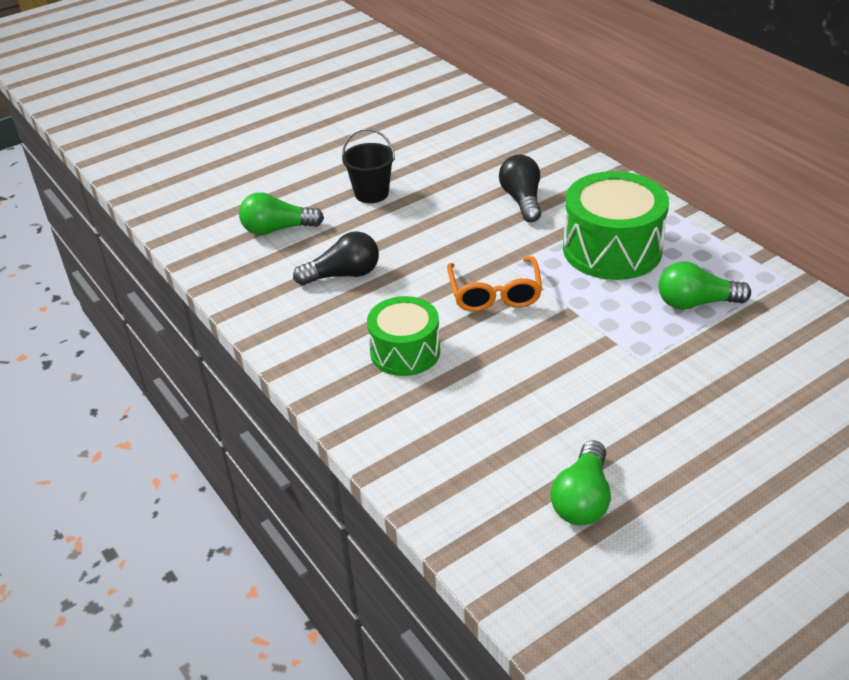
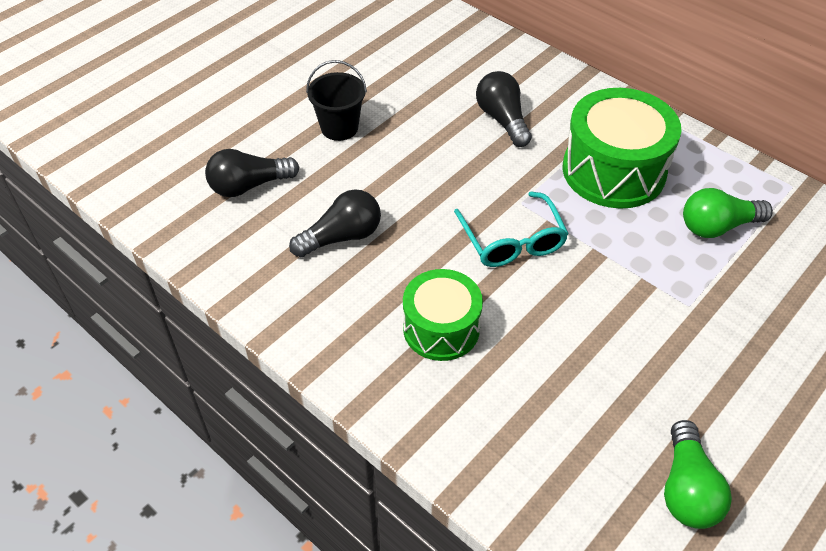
camera: 15 degrees left, 10 degrees up
green light bulb [239,192,324,235] -> black light bulb [205,149,299,197]
orange glasses [447,256,542,311] -> turquoise glasses [454,191,569,267]

